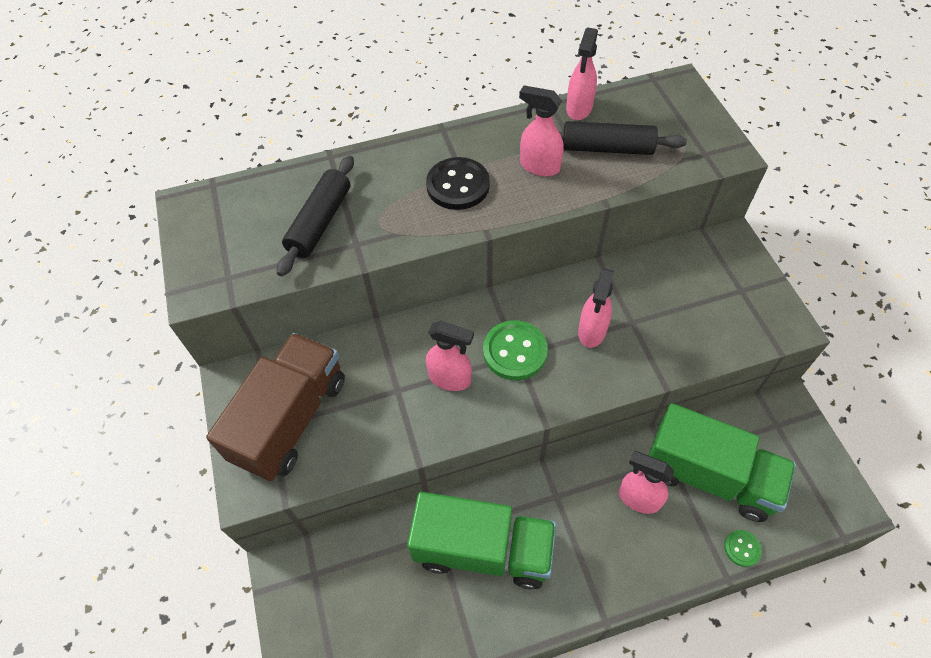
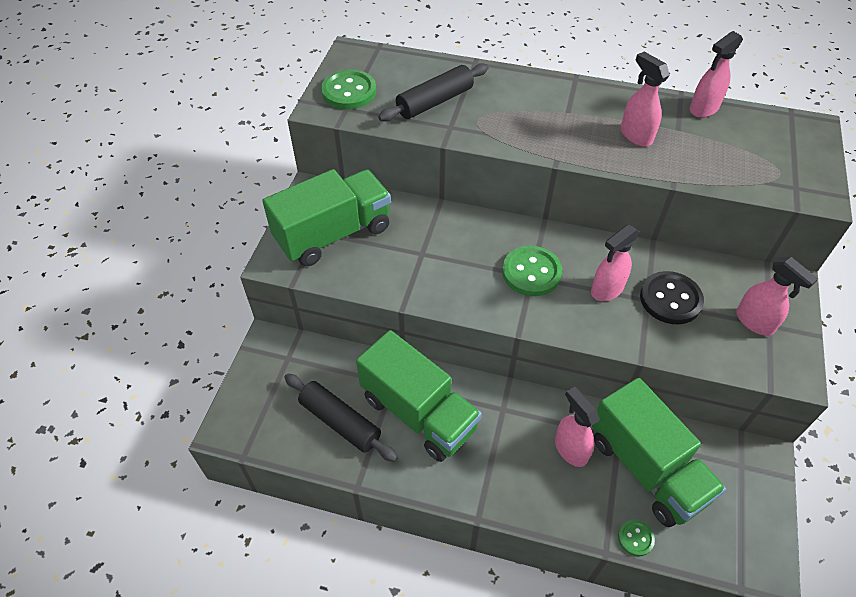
camera: 30 degrees right, 5 degrees down
brown truck [206,333,345,481] -> green truck [262,169,391,266]
black button [426,157,490,210] -> black button moved to [640,271,704,324]
pink spray bottle [426,321,474,391] -> pink spray bottle moved to [736,257,818,336]
black rolling pin [559,121,687,155] -> black rolling pin moved to [284,374,398,462]
none -> green button [321,70,376,110]

